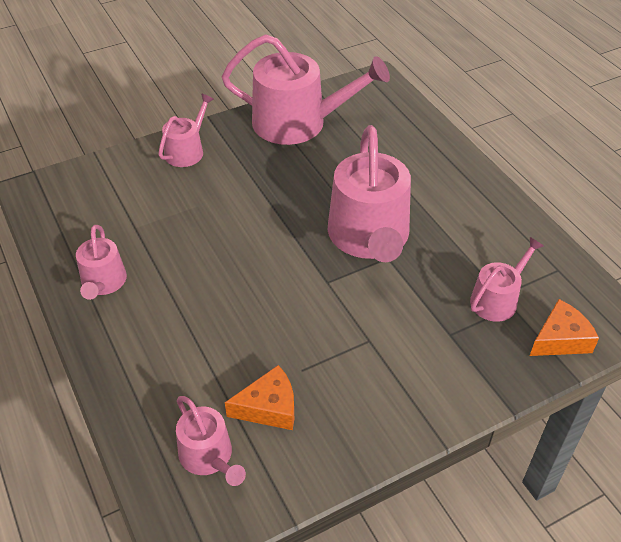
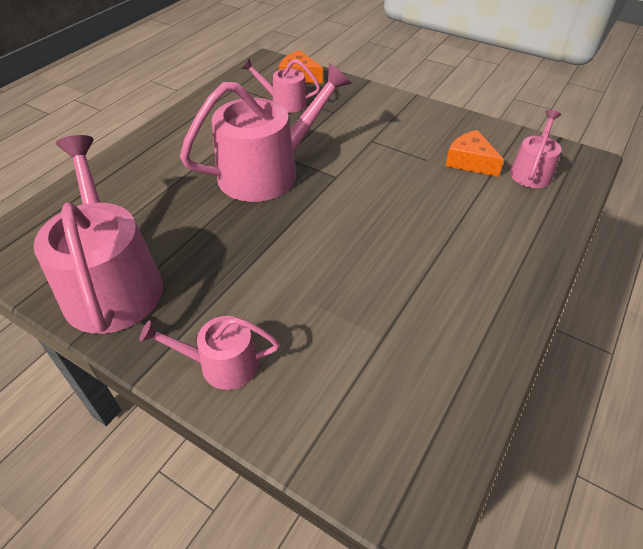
camera: 120 degrees left, 0 degrees up
pink watering can [76,225,127,300] -> none

